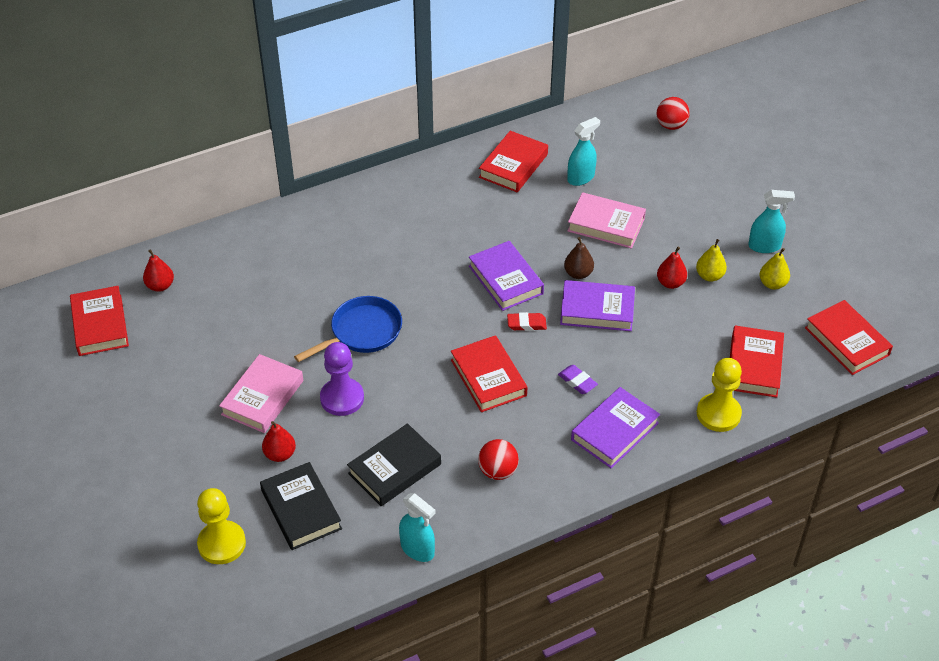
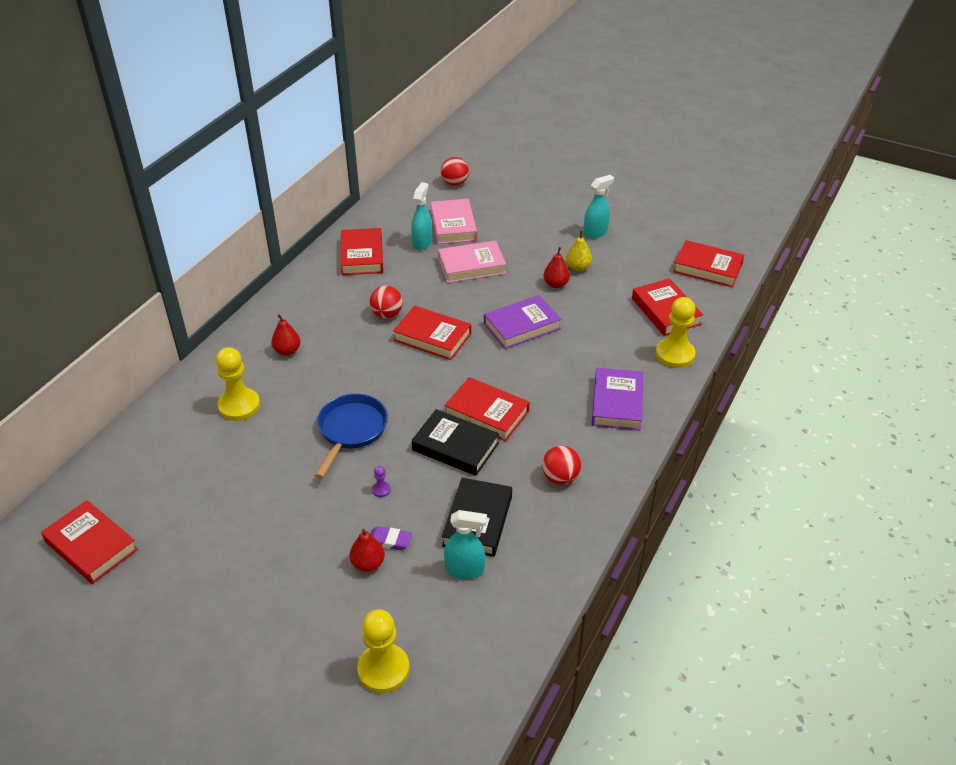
camera: 35 degrees left, 5 degrees down
red pear [143,249,174,292] -> red pear moved to [271,314,300,356]
pink book [219,354,303,433] -> pink book moved to [431,199,477,244]
black book [260,462,342,550] -> black book moved to [412,409,499,476]
purple pawn [320,342,364,416] -> purple pawn [372,466,391,497], size x0.42
turquoise spray bottle [399,493,436,562] -> turquoise spray bottle moved to [444,510,487,579]
purple book [469,241,544,311] -> red book [393,306,471,360]
red eraser [507,312,547,331] -> none
purple eraser [558,365,598,394] -> purple eraser moved to [370,526,412,550]
brown pear [564,237,594,279] -> none
yellow pear [759,248,790,290] -> none
none -> yellow pawn [216,347,260,421]
none -> red ball [370,286,403,319]

